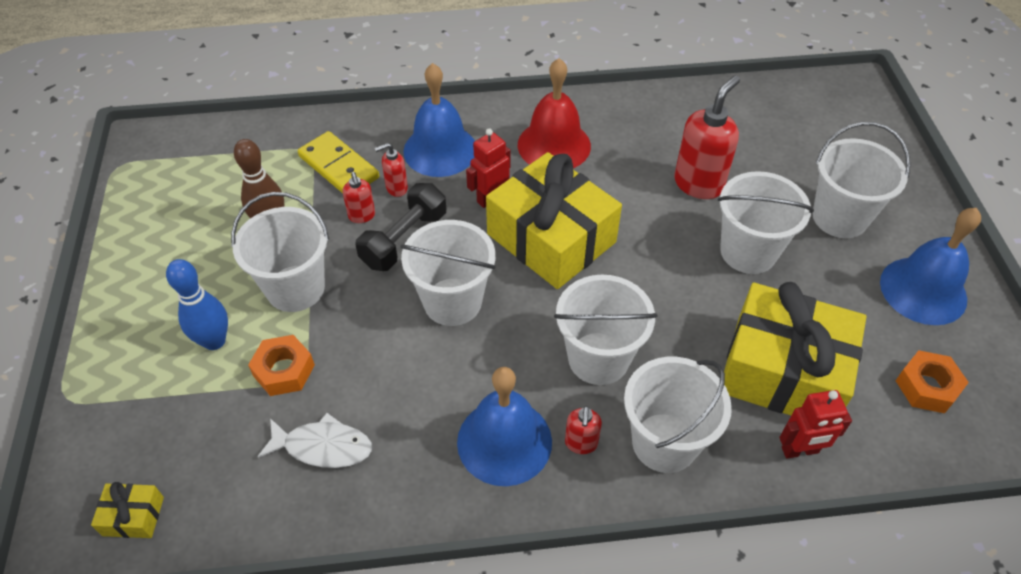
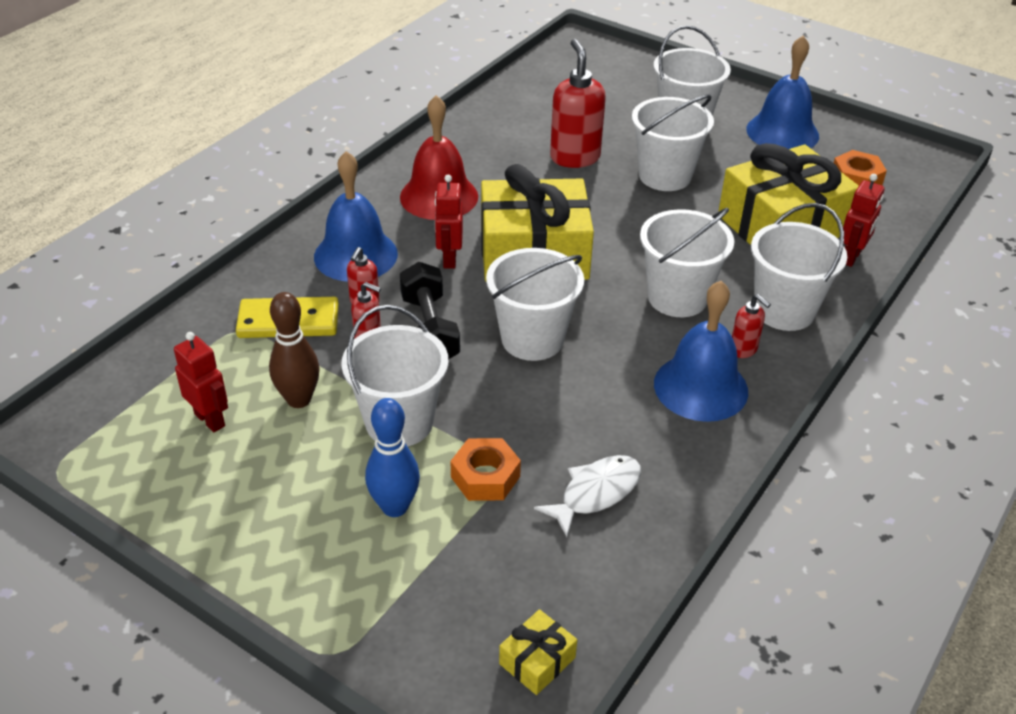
camera: 50 degrees left, 10 degrees down
none -> red robot [174,332,228,432]

